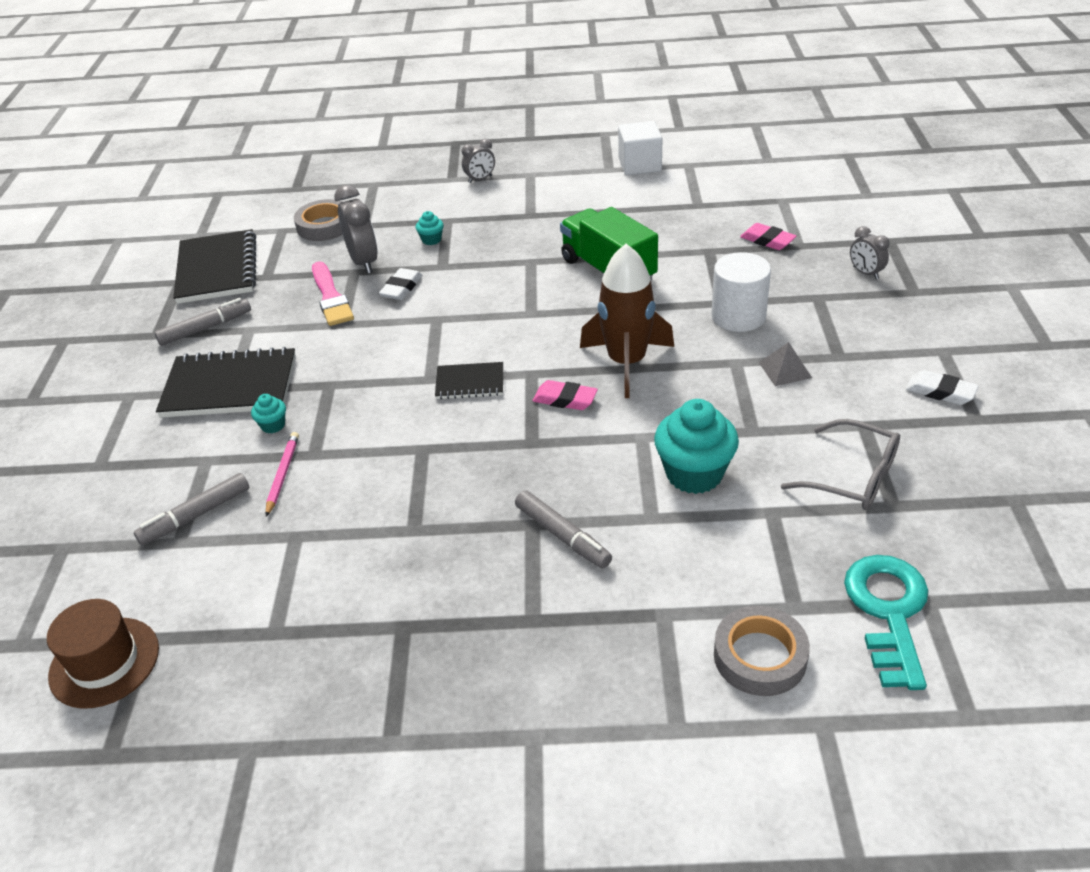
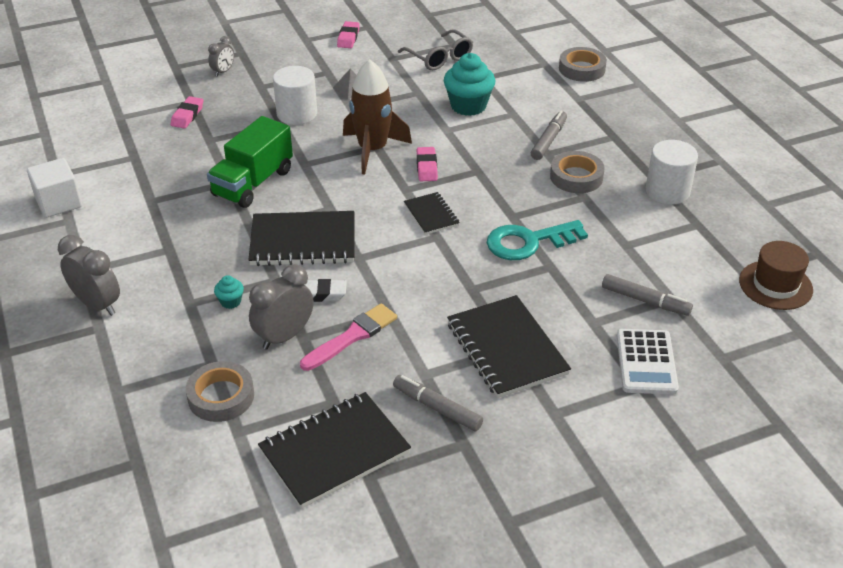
camera: 115 degrees left, 0 degrees up
turquoise cupcake [251,394,286,433] -> none
pink pencil [266,432,299,517] -> none
grey clock [462,139,495,183] -> grey clock [58,235,120,316], size x1.71
grey glasses [781,419,900,510] -> grey glasses turned 135 degrees clockwise [398,30,473,70]
turquoise key [844,555,928,690] -> turquoise key moved to [487,220,588,260]
white eraser [906,370,979,405] -> pink eraser [337,21,360,48]
none -> black notebook [248,211,355,266]
none -> grey tape [550,151,605,193]
none -> white calculator [617,329,679,395]
none -> white cylinder [646,140,698,205]

